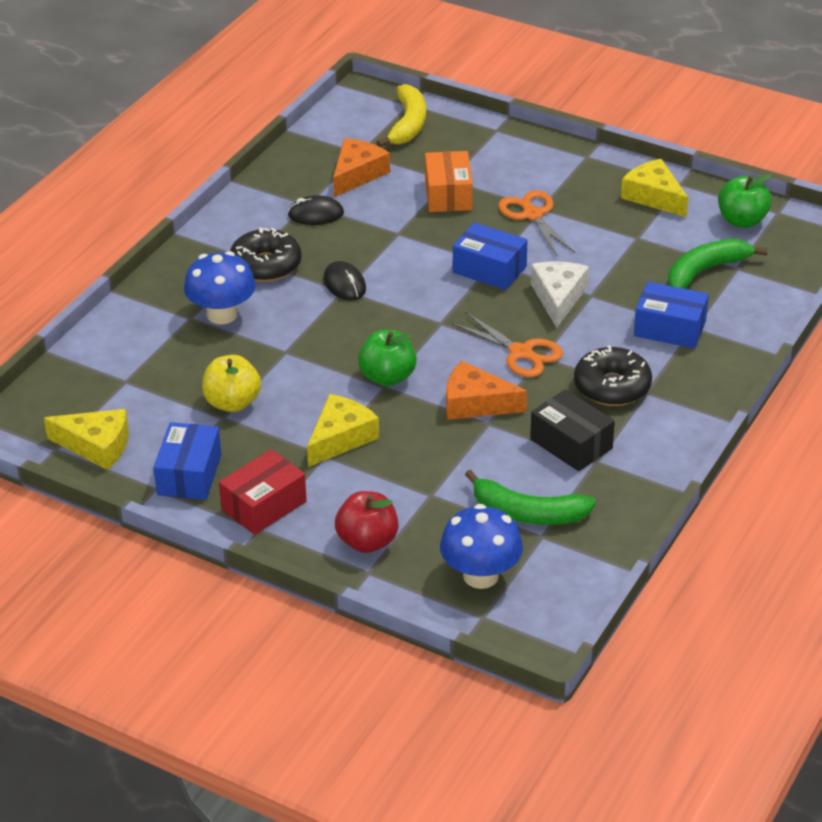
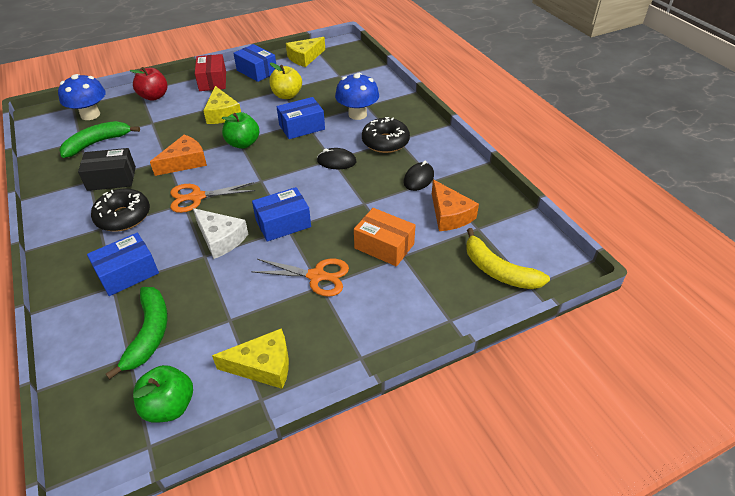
camera: 125 degrees right, 5 degrees up
none -> blue box [277,97,325,139]

